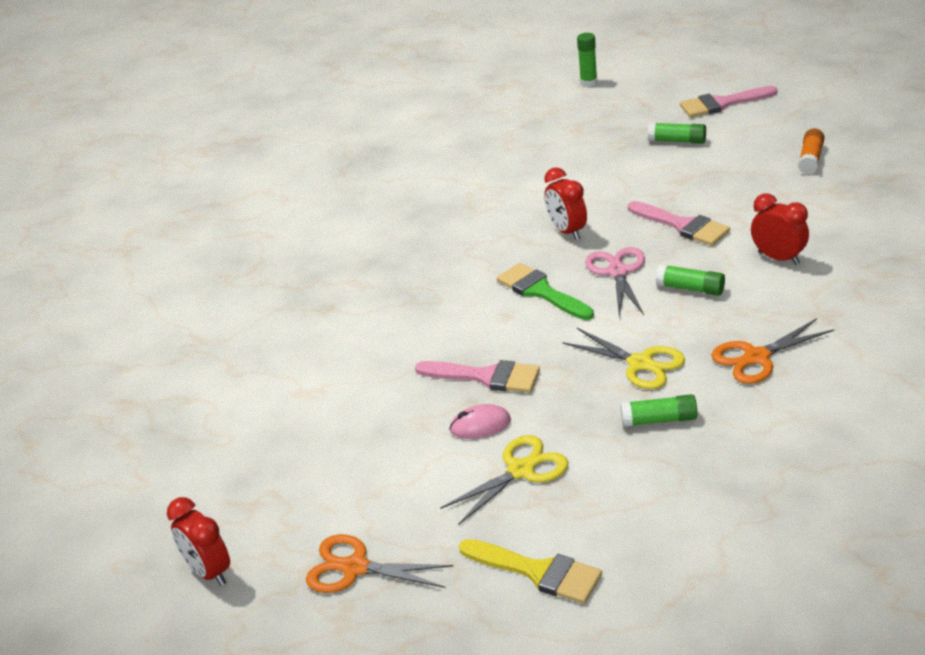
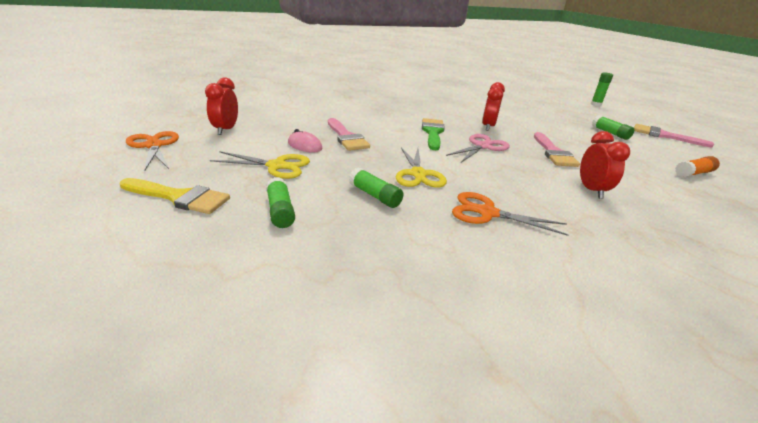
camera: 40 degrees right, 5 degrees down
red clock [167,497,230,586] -> red clock moved to [205,77,238,135]
yellow brush [459,539,602,604] -> yellow brush turned 60 degrees counterclockwise [120,178,230,214]
green glue stick [656,264,725,296] -> green glue stick moved to [266,177,295,228]

